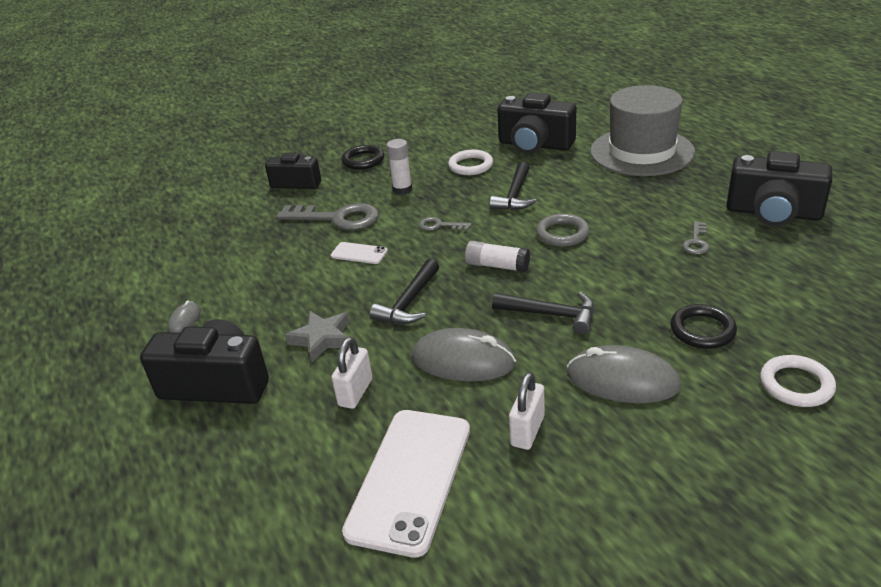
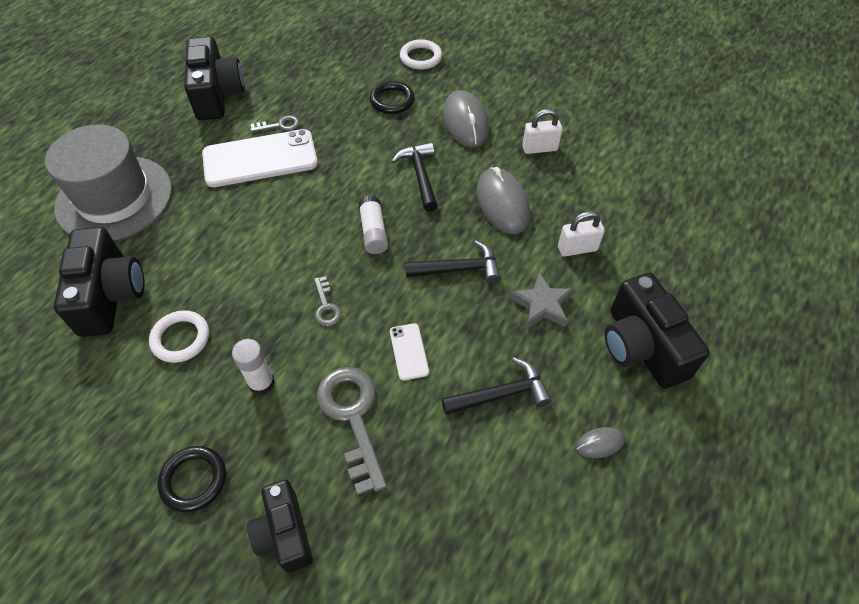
camera: 125 degrees left, 20 degrees up
white phone [342,410,470,558] -> white phone moved to [202,129,318,187]
black hammer [490,162,537,210] -> black hammer moved to [442,358,552,415]
grey ring [536,214,590,247] -> none

